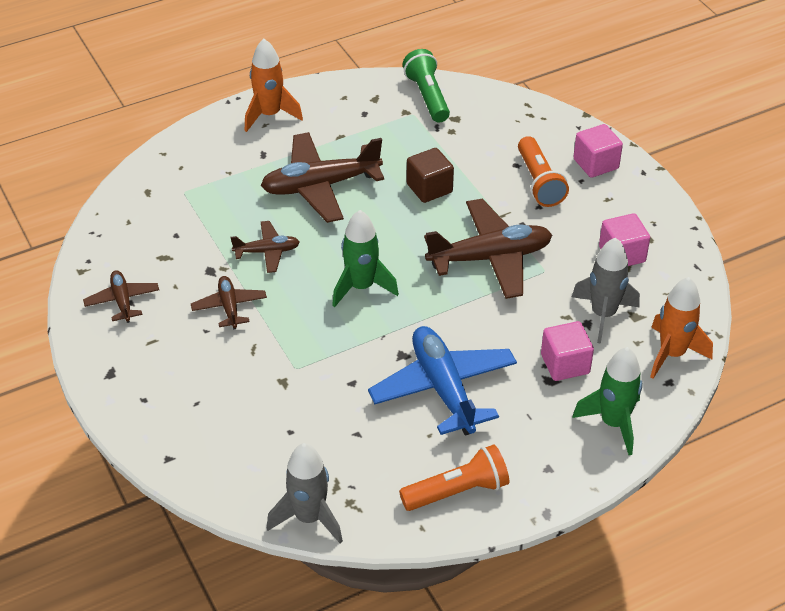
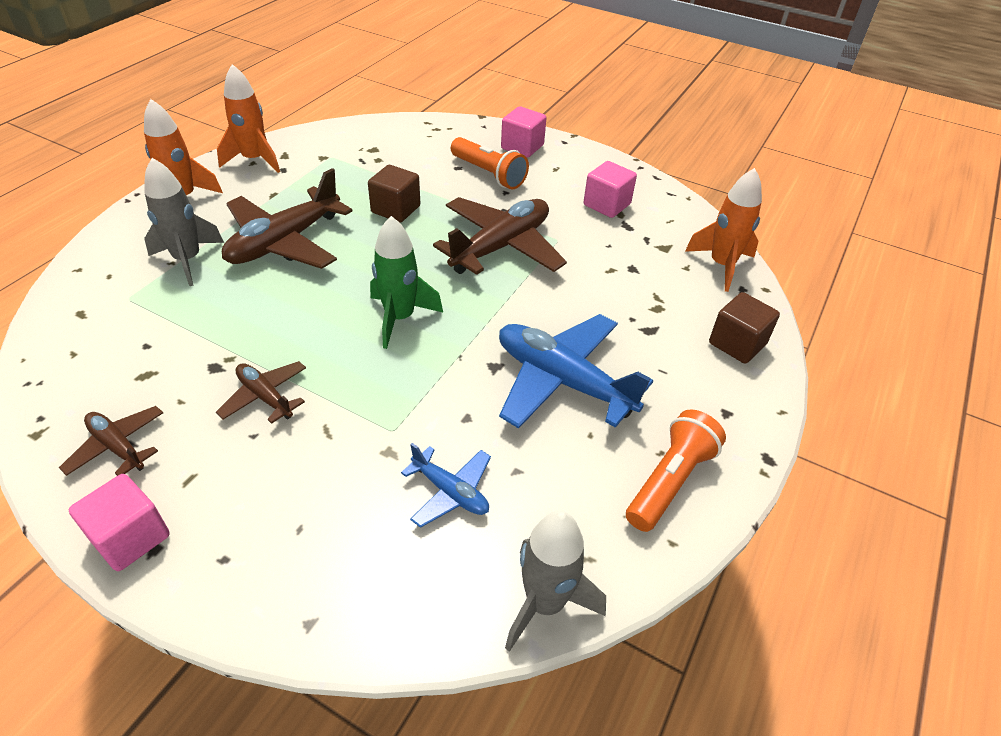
camera: 35 degrees left, 0 degrees up
brown plane [230,221,300,273] -> none
green flashlight [403,49,450,122] -> none
pink cube [541,321,594,381] -> pink cube moved to [69,474,170,571]
grey rocket [572,238,640,344] -> grey rocket moved to [144,158,224,286]
green rocket [572,347,642,455] -> brown cube [709,292,780,364]
none -> orange rocket [217,64,280,173]
none -> blue plane [401,443,491,528]

